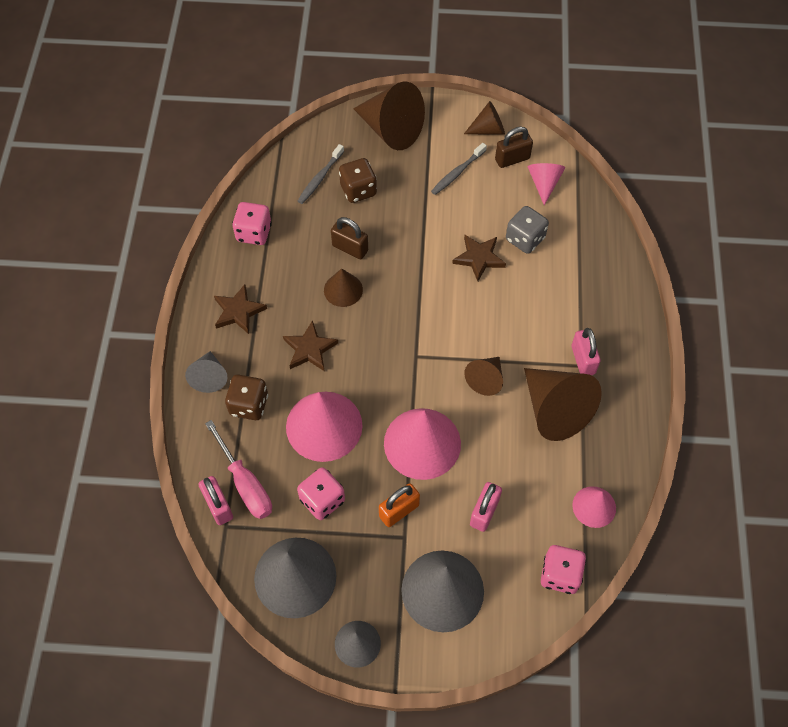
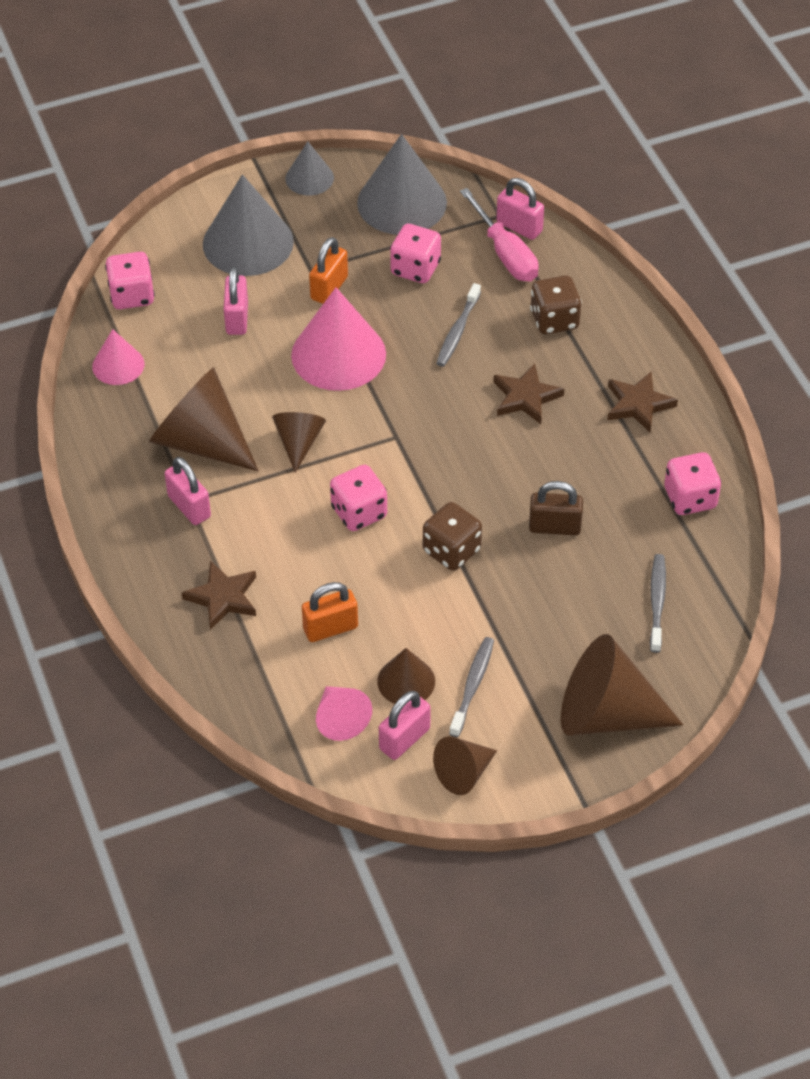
camera: 155 degrees right, 10 degrees down
grey cone [185,351,228,393] -> none
pink screwdriver [205,420,272,519] -> pink screwdriver turned 150 degrees counterclockwise [460,188,539,282]
pink cone [286,392,363,462] -> grey toothbrush [436,283,481,367]
brown cone [324,268,363,307] -> brown cone moved to [377,648,435,704]
brown dice [339,158,377,203] -> brown dice moved to [423,502,482,571]
brown star [452,235,506,281] -> brown star moved to [182,561,256,630]
brown padlock [495,127,533,168] -> pink padlock [379,691,431,760]
grey dice [506,206,549,254] -> orange padlock [302,582,358,642]
none -> pink dice [330,465,387,531]

